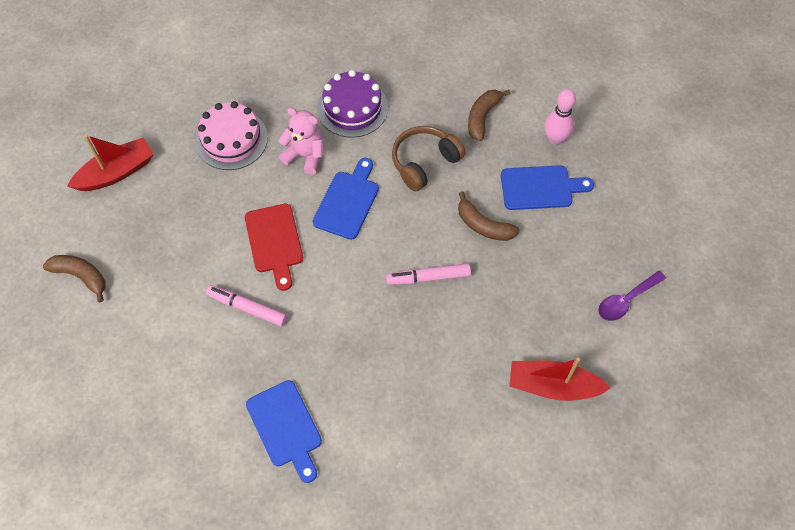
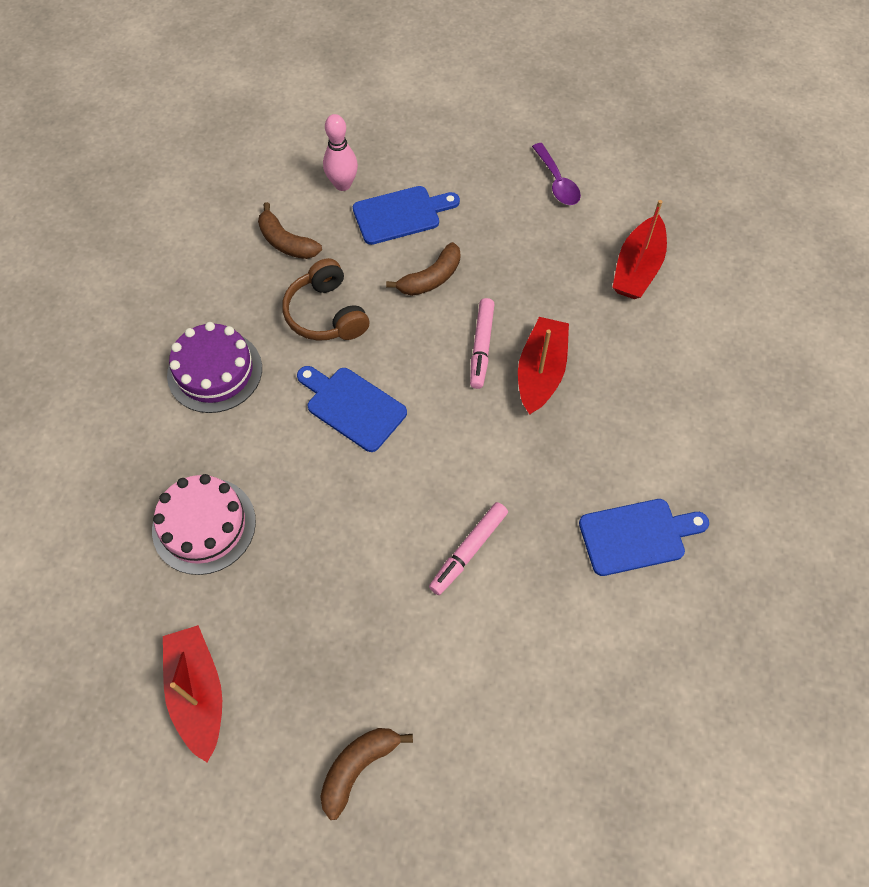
camera: 75 degrees left, 0 degrees up
red cutting board [245,204,303,291] -> none
pink teddy bear [278,108,323,174] -> none
blue cutting board [501,165,594,210] -> blue cutting board turned 60 degrees clockwise [353,186,460,245]
none -> red boat [518,317,569,415]

